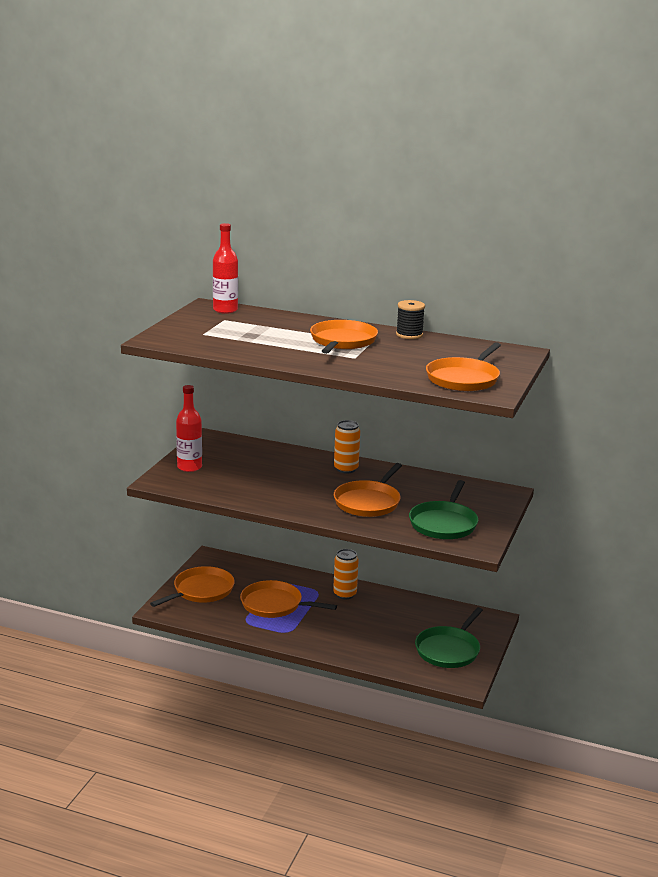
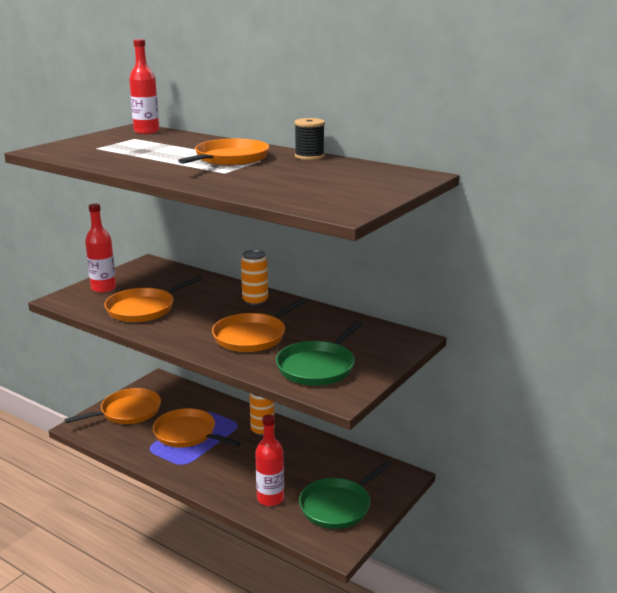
camera: 15 degrees right, 0 degrees up
orange pan [426,342,501,391] -> orange pan moved to [104,276,203,322]
none -> red bottle [255,414,284,506]

